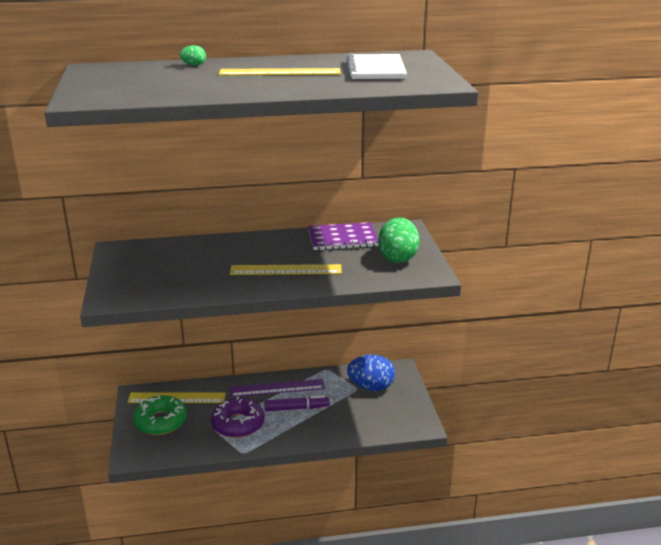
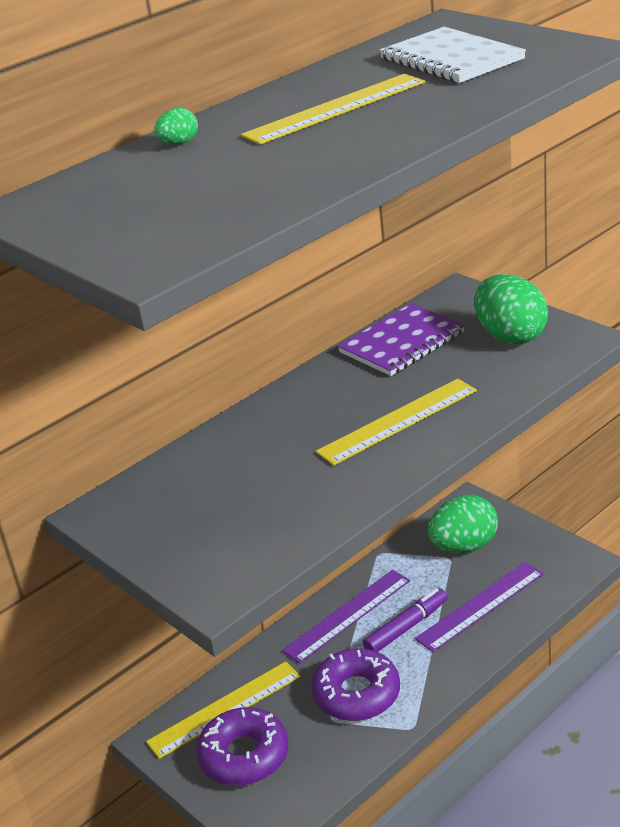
camera: 30 degrees left, 5 degrees up
green donut [133,395,187,435] -> purple donut [196,707,288,786]
blue egg [347,354,395,391] -> green egg [428,495,498,553]
none -> purple ruler [415,562,543,652]

